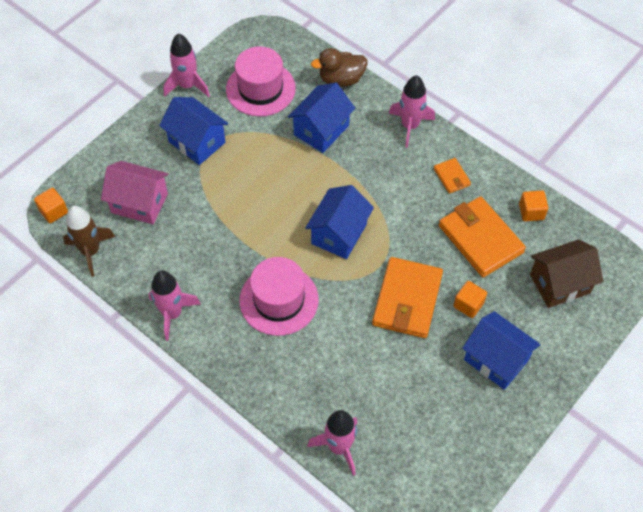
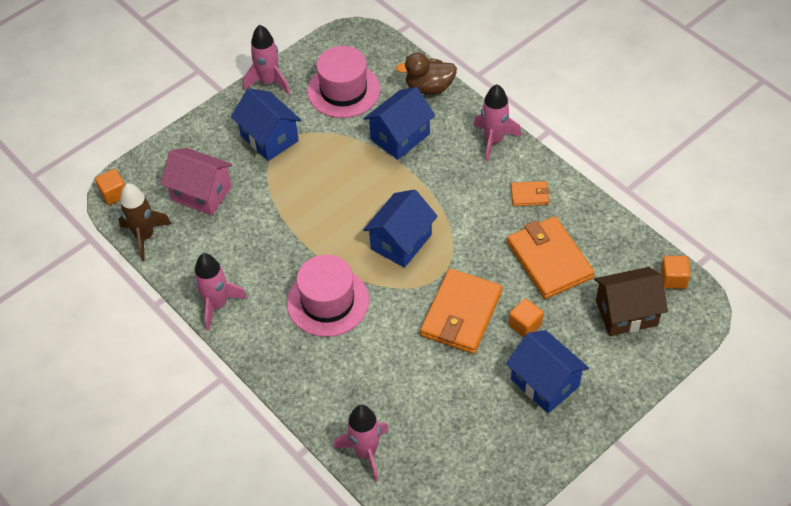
camera: 10 degrees right, 5 degrees down
orange wallet [434,158,471,194] -> orange wallet turned 75 degrees counterclockwise [511,181,549,206]
orange cube [519,190,548,221] -> orange cube moved to [661,256,690,289]

